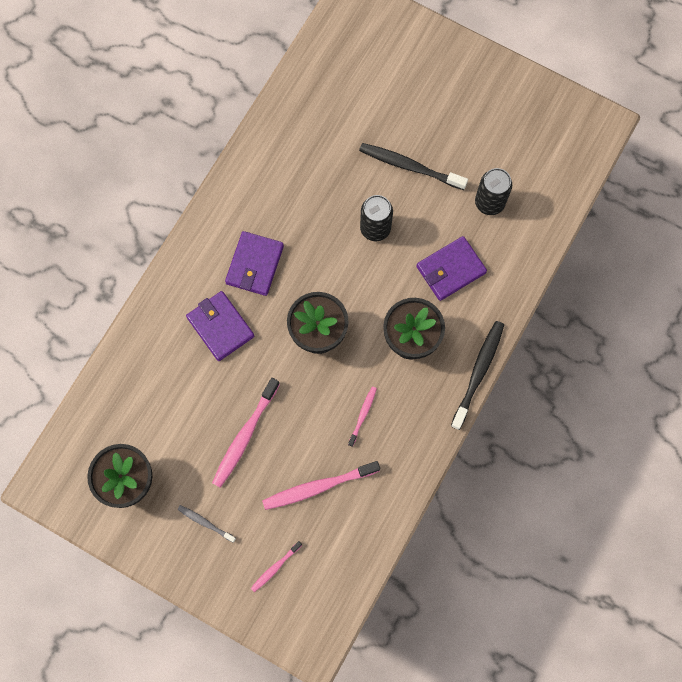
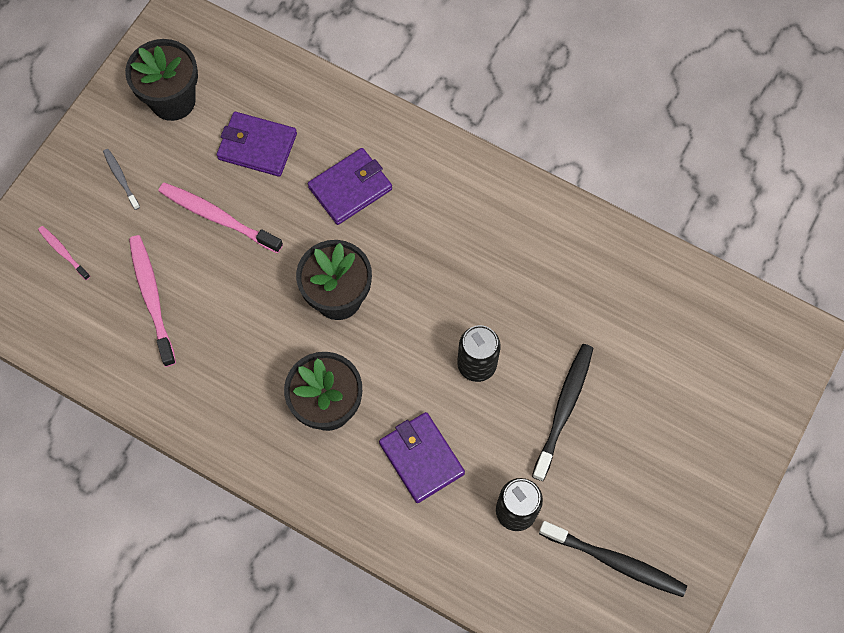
camera: 90 degrees right, 5 degrees down
grey toothbrush [177,505,236,542] -> grey toothbrush turned 60 degrees counterclockwise [103,149,140,210]
purple wallet [225,231,284,296] -> purple wallet moved to [217,112,297,177]
pink toothbrush [348,387,377,447] -> none
black toothbrush [451,321,504,430] -> black toothbrush moved to [539,521,687,597]

